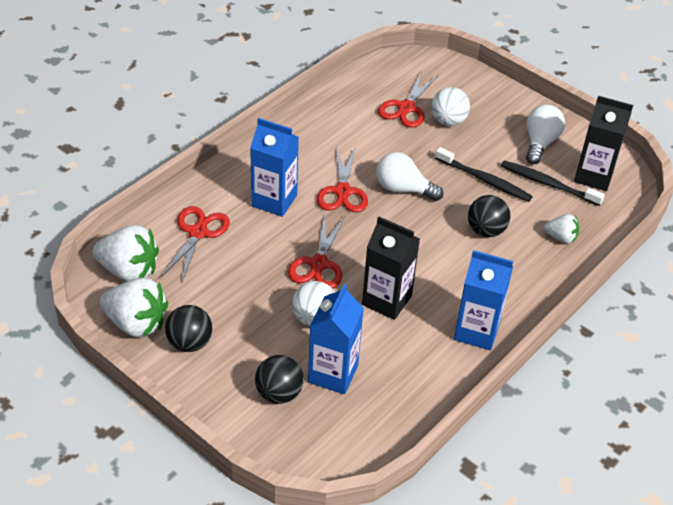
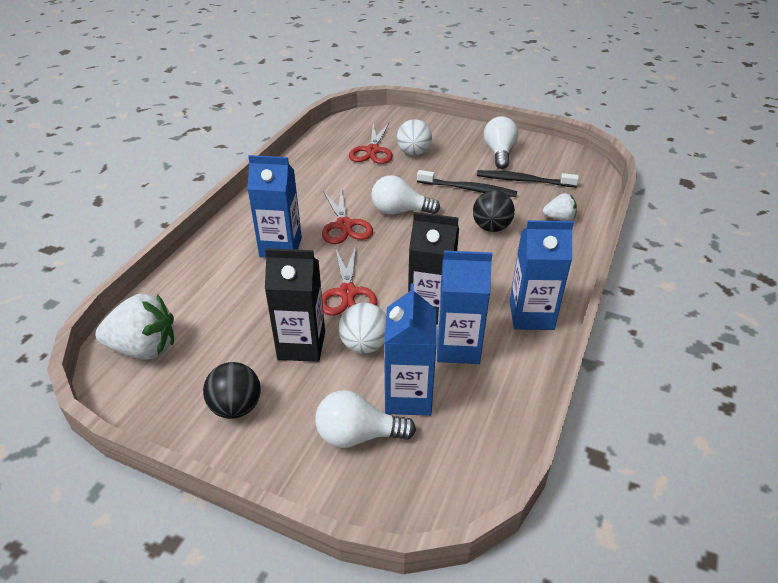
camera: 15 degrees left, 5 degrees down
white strawberry [100,278,168,337] -> none
red scissors [161,206,230,282] -> none
black ball [255,355,304,404] -> white light bulb [315,390,416,448]
black carton [574,96,633,191] -> black carton moved to [265,248,325,362]
none -> blue carton [437,250,493,364]

